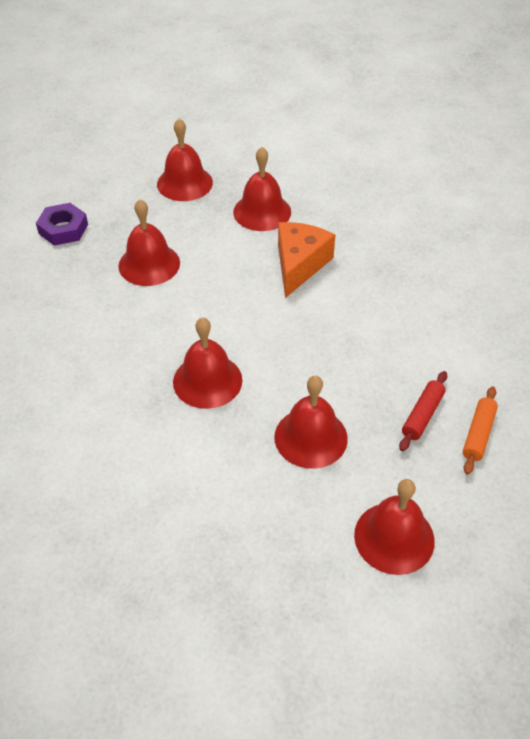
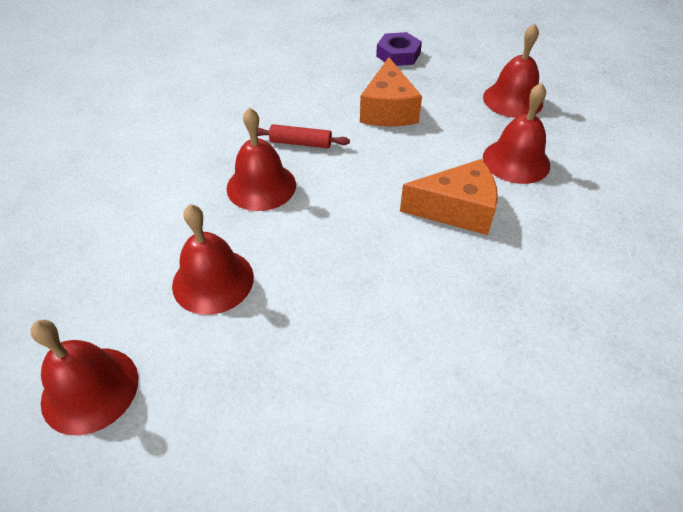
camera: 70 degrees right, 0 degrees up
red bell [118,199,180,286] -> orange cheese [360,57,422,126]
red rolling pin [399,371,447,451] -> red rolling pin moved to [257,124,350,148]
orange rolling pin [463,386,498,475] -> none

